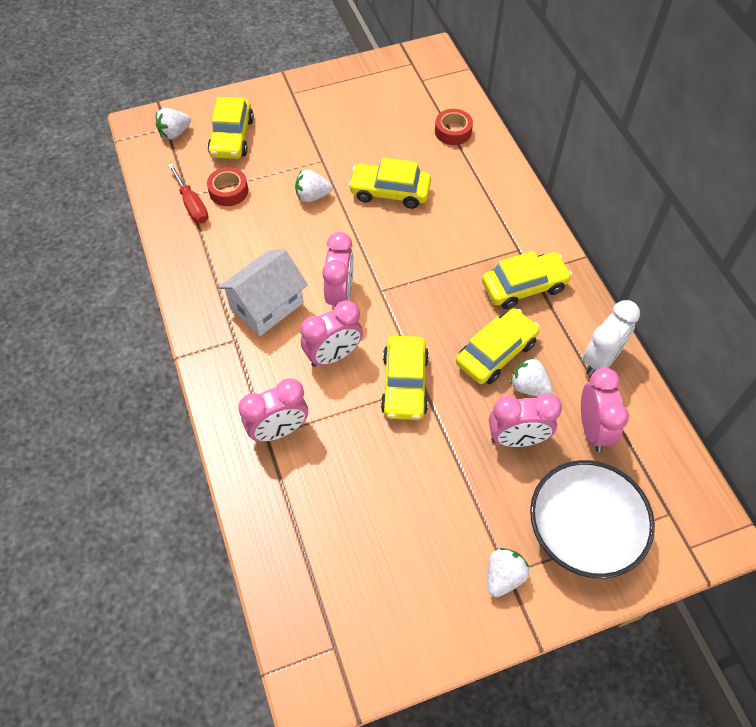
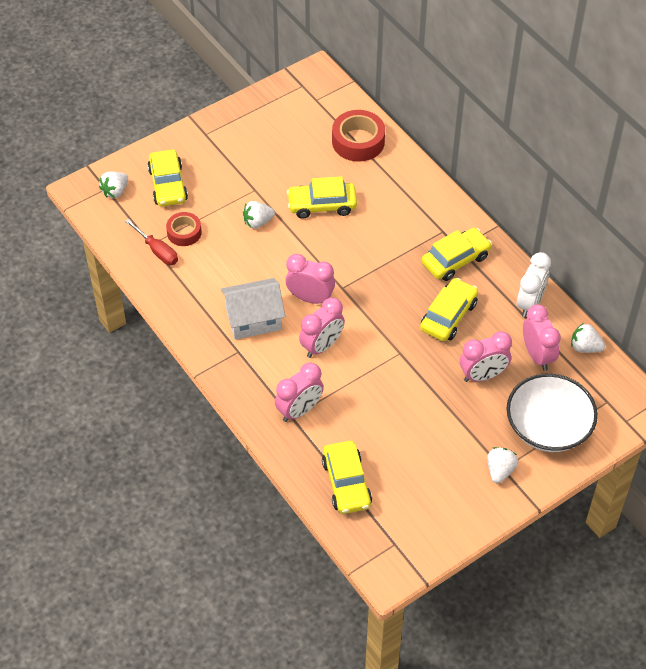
camera: 15 degrees left, 5 degrees down
white house [218,249,308,336] -> white house turned 45 degrees clockwise [221,278,285,340]
pink clock [322,232,354,306] -> pink clock turned 60 degrees counterclockwise [286,254,335,304]
yellow car [381,336,429,420] -> yellow car moved to [322,441,372,514]
red tape [435,109,473,145] -> red tape [332,110,385,162], size x1.61
white strawberry [510,357,553,396] -> white strawberry moved to [571,323,605,353]

